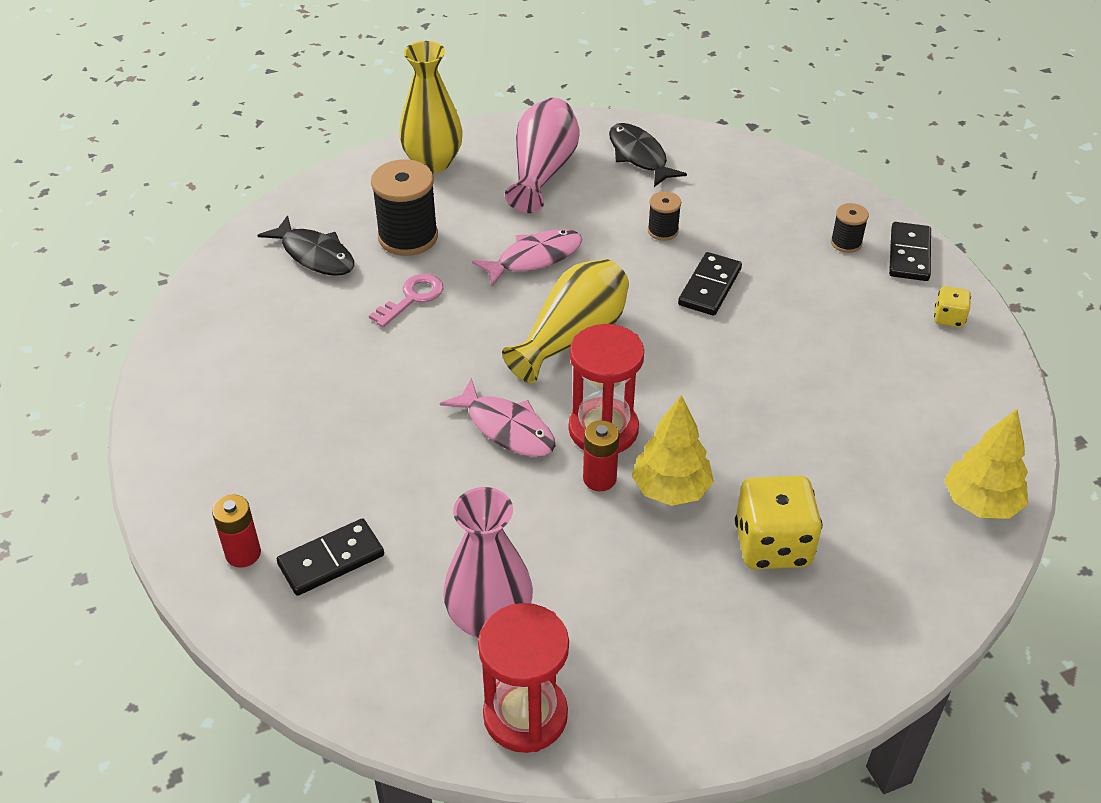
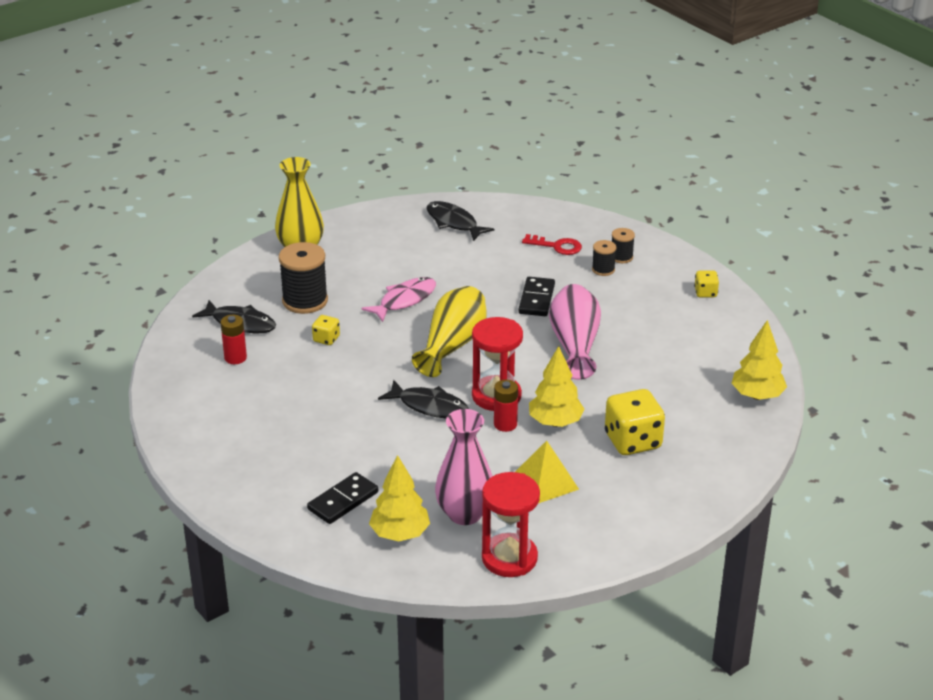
camera: 15 degrees left, 10 degrees down
red battery [212,495,261,567] -> red battery moved to [221,315,247,364]
pink key [369,274,443,327] -> yellow dice [312,315,340,345]
pink fish [440,378,556,457] -> black fish [378,380,469,419]
pink vase [505,98,580,213] -> pink vase moved to [549,284,601,380]
black spool [648,191,681,241] -> black spool moved to [592,240,616,276]
black domino [889,222,931,281] -> none
none -> yellow tree [369,455,430,542]
none -> yellow pyramid [515,441,579,503]
none -> red key [522,234,582,255]

